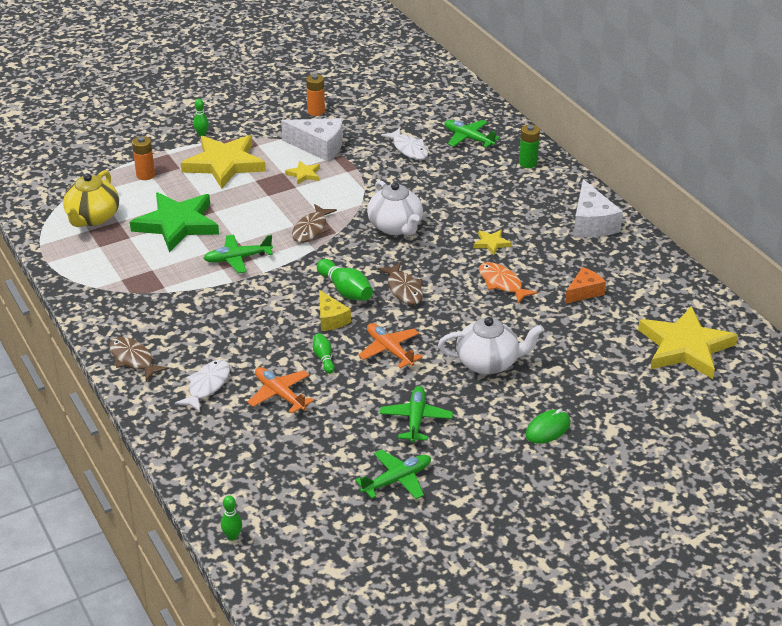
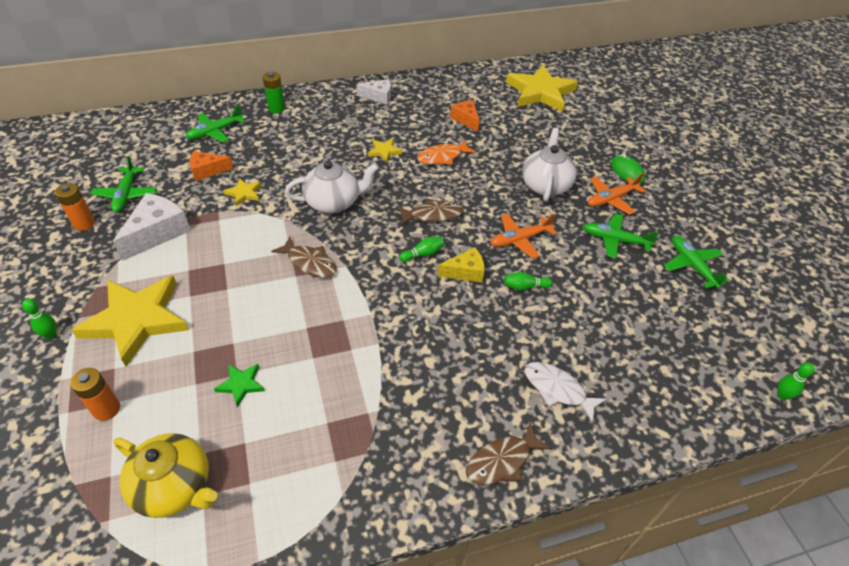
camera: 80 degrees left, 10 degrees up
green star [130,192,219,252] -> green star [214,364,265,407], size x0.43
green plane [203,235,273,273] -> green plane moved to [91,156,157,213]
orange plane [248,367,314,414] -> orange plane moved to [588,173,646,215]
yellow star [285,161,320,185] -> yellow star moved to [223,178,261,206]
green bowling pin [317,259,373,300] -> green bowling pin [399,237,444,262], size x0.58
white fish [381,128,428,160] -> orange cheese [190,151,234,181]
white cheese [573,179,623,237] -> white cheese [356,79,391,104], size x0.62

